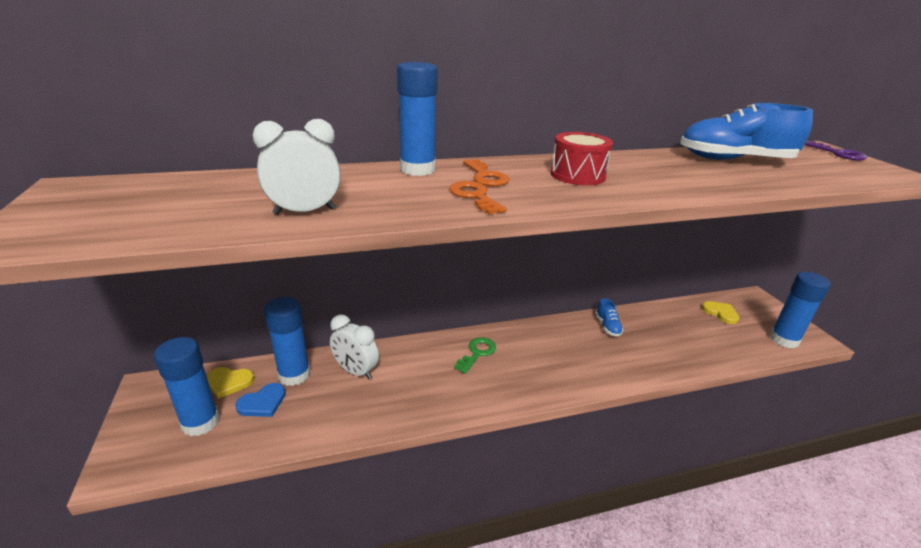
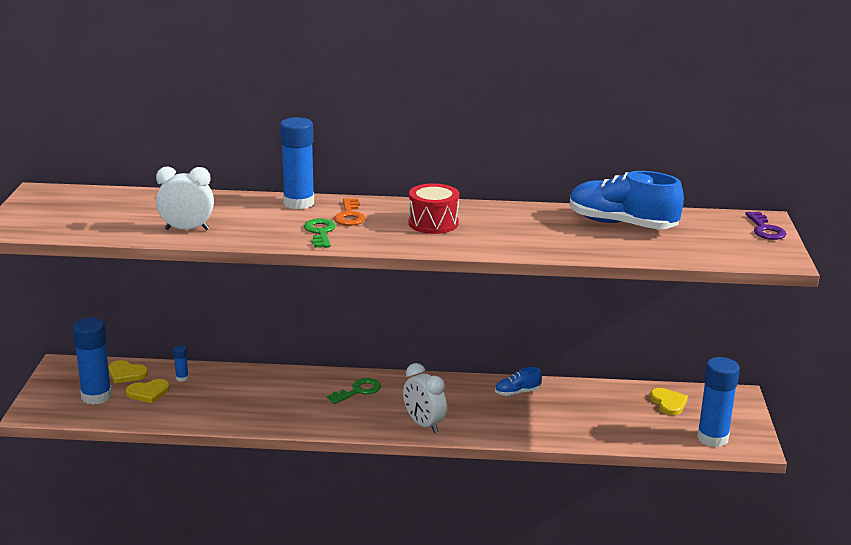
camera: 20 degrees right, 5 degrees down
blue heart [235,383,286,417] -> yellow heart [126,379,170,403]
blue glue stick [264,297,311,386] -> blue glue stick [173,345,189,382], size x0.44
white clock [330,314,379,380] -> white clock moved to [403,363,447,433]
orange key [449,181,507,214] -> green key [304,218,336,248]
blue shoe [596,298,623,337] -> blue shoe turned 60 degrees clockwise [495,367,542,396]

